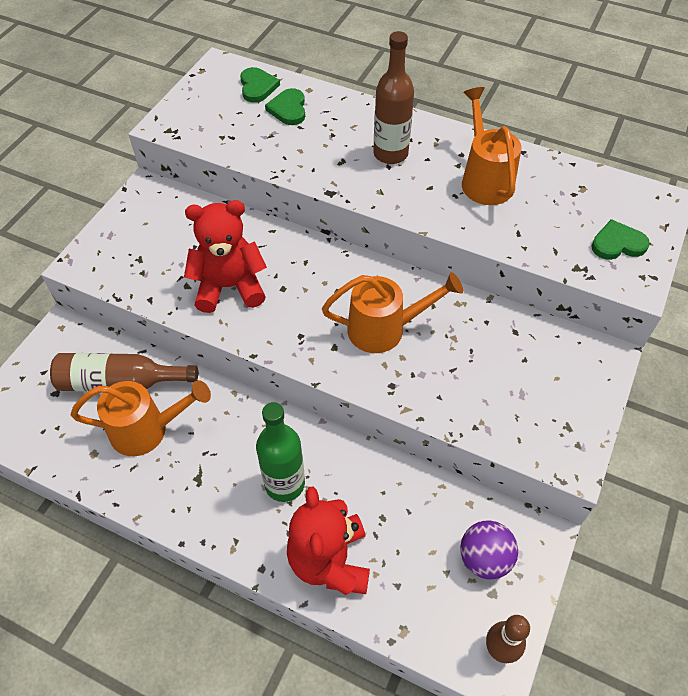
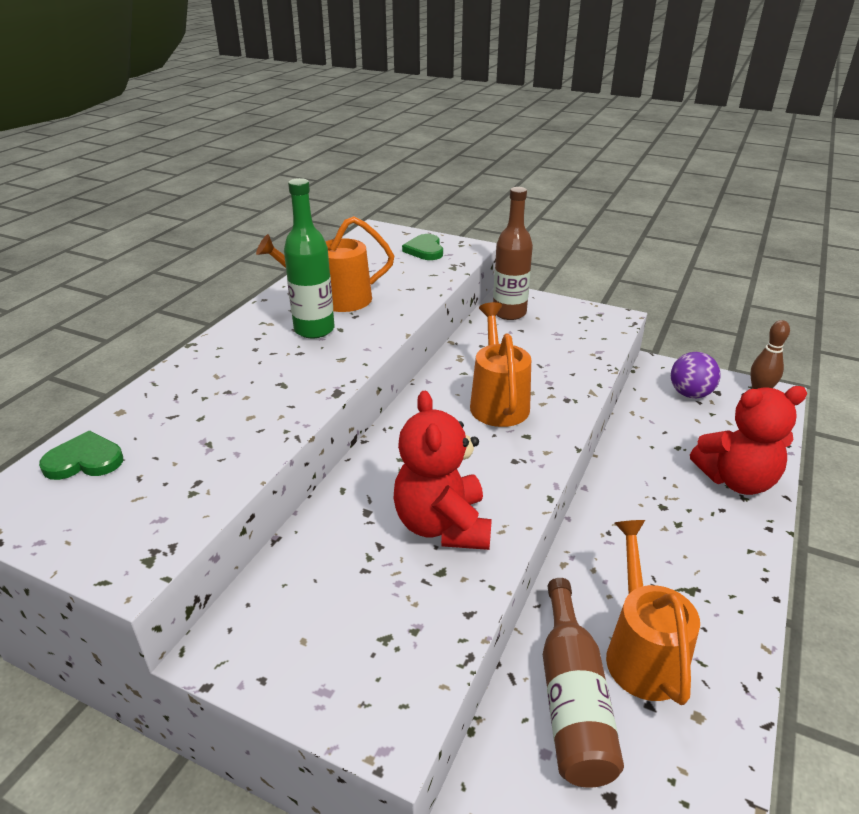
camera: 90 degrees left, 20 degrees down
green bottle [256,402,305,502] -> green bottle moved to [284,178,334,338]
green heart [265,88,305,125] -> none
brown bottle [373,31,414,164] -> brown bottle moved to [493,187,533,320]

